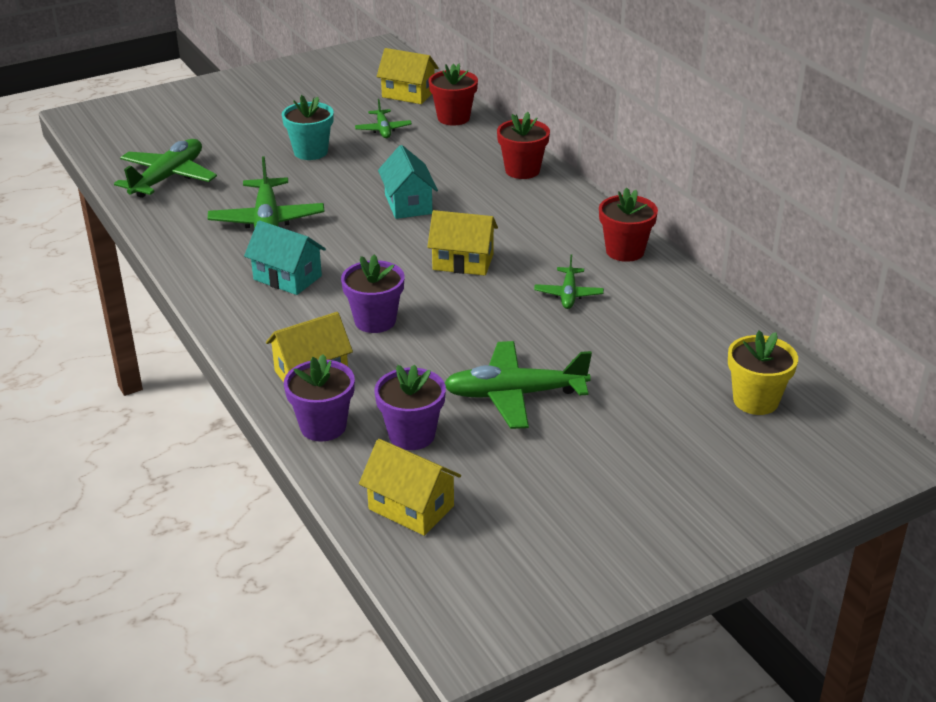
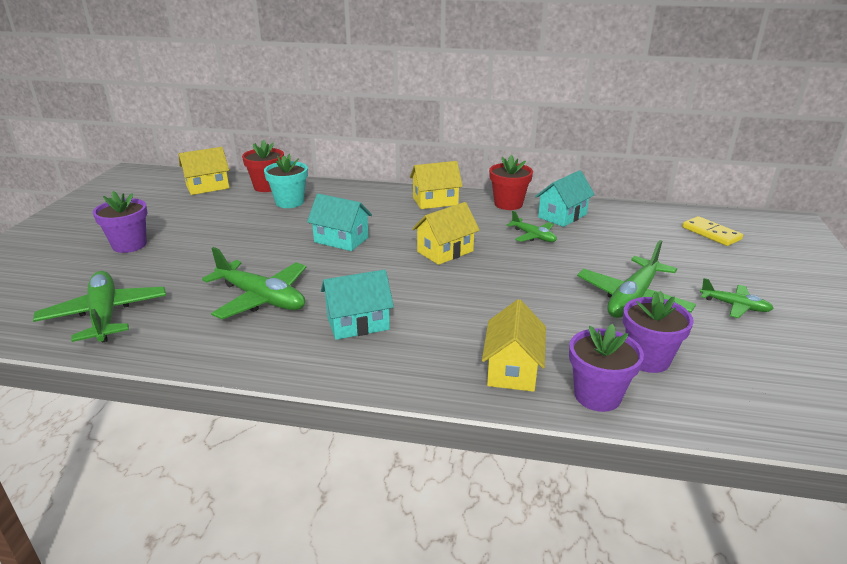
camera: 50 degrees left, 5 degrees down
turquoise flower pot [282,95,334,160] -> turquoise flower pot moved to [264,154,308,208]
purple flower pot [341,255,404,333] -> purple flower pot moved to [93,191,147,253]
green plane [355,99,412,138] -> green plane moved to [700,278,774,318]
yellow house [359,439,461,536] -> yellow house moved to [410,161,463,209]
red flower pot [497,112,550,179] -> none
yellow flower pot [728,330,798,415] -> yellow domino [682,216,743,246]
none -> turquoise house [535,170,595,227]

